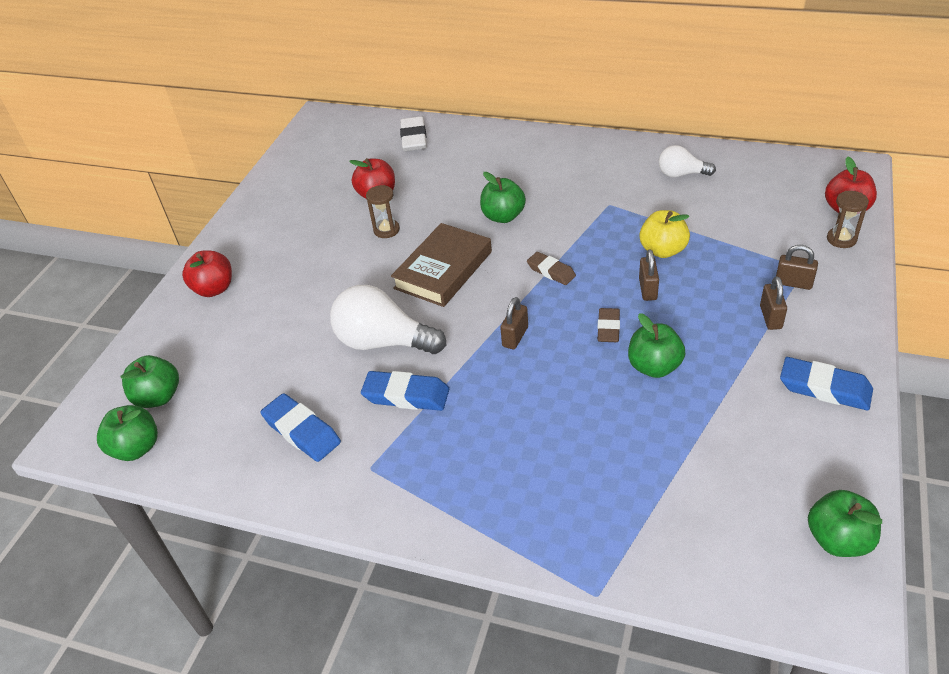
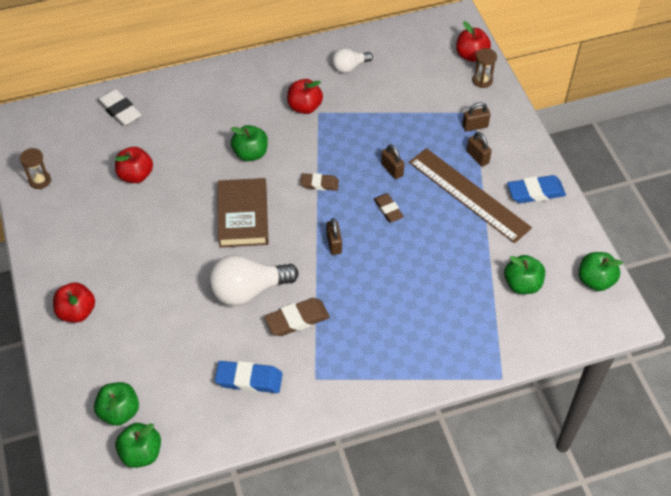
camera: 40 degrees left, 10 degrees up
blue eraser [361,371,449,411] -> brown eraser [264,298,330,336]
brown hourglass [366,185,400,238] -> brown hourglass moved to [20,148,51,189]
green apple [628,313,685,378] -> green apple moved to [504,255,545,294]
yellow apple [640,210,690,258] -> none
none -> red apple [287,79,323,114]
none -> brown ruler [409,148,532,243]

